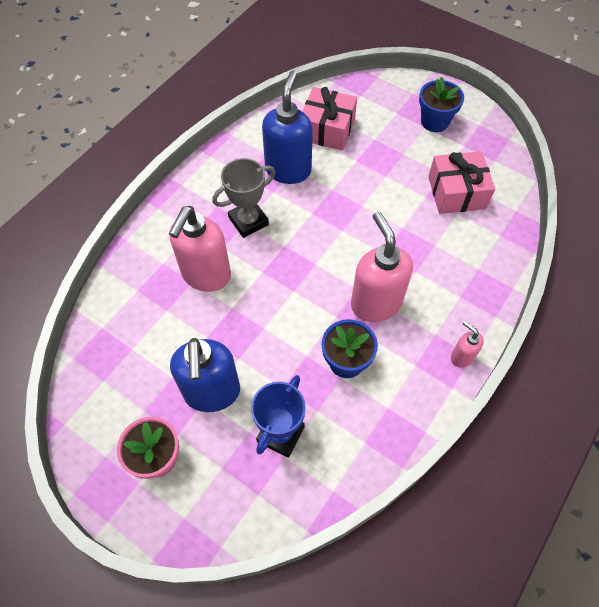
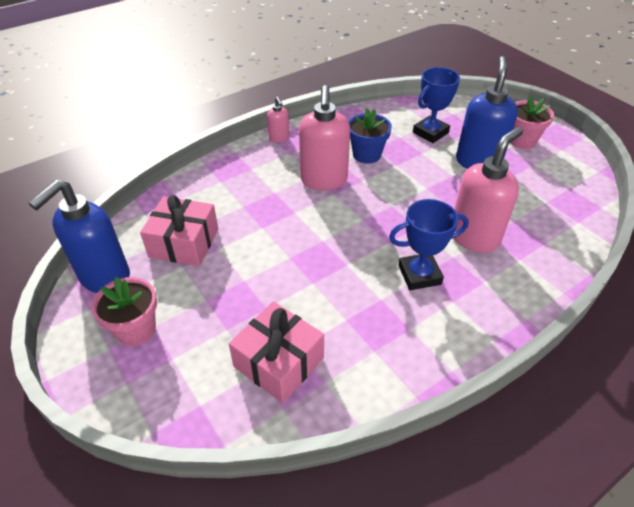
camera: 160 degrees left, 15 degrees down
grey trophy [212,158,276,238] -> blue trophy [389,199,469,290]
blue soap dispenser [262,70,313,184] -> blue soap dispenser moved to [28,180,130,293]
blue flower pot [419,77,464,132] -> pink flower pot [92,277,157,346]

